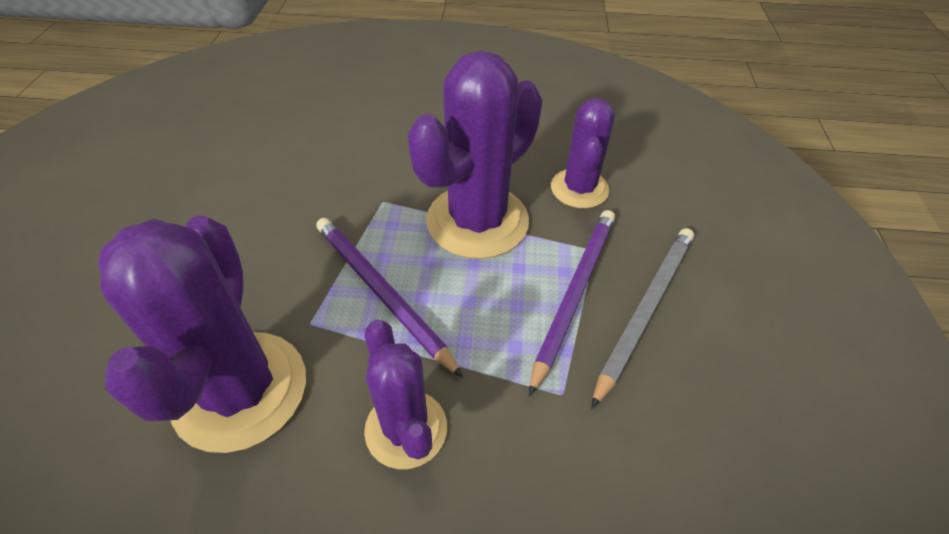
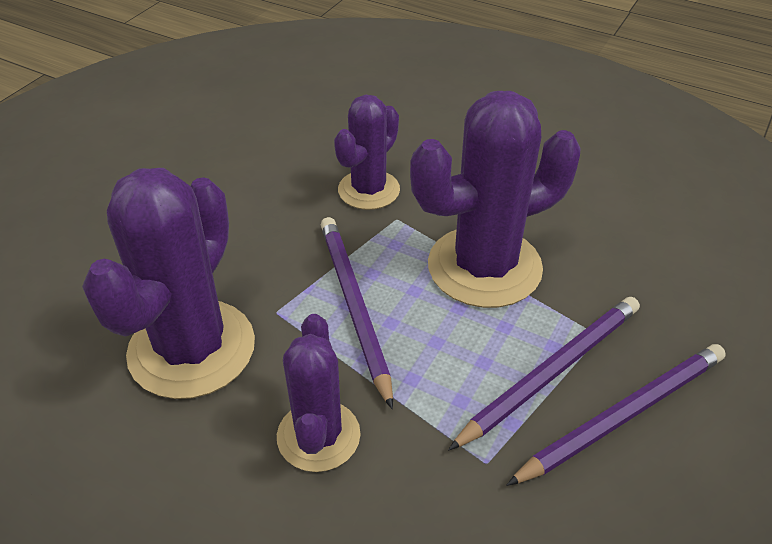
camera: 25 degrees right, 5 degrees down
purple cactus [551,98,615,208] -> purple cactus moved to [334,95,400,210]
grey pencil [591,228,694,409] -> purple pencil [506,344,726,486]

